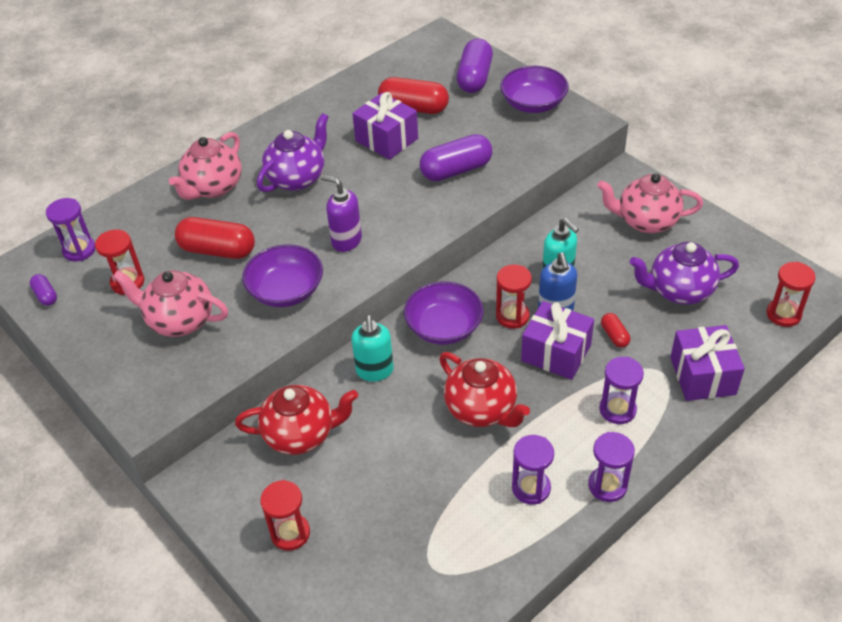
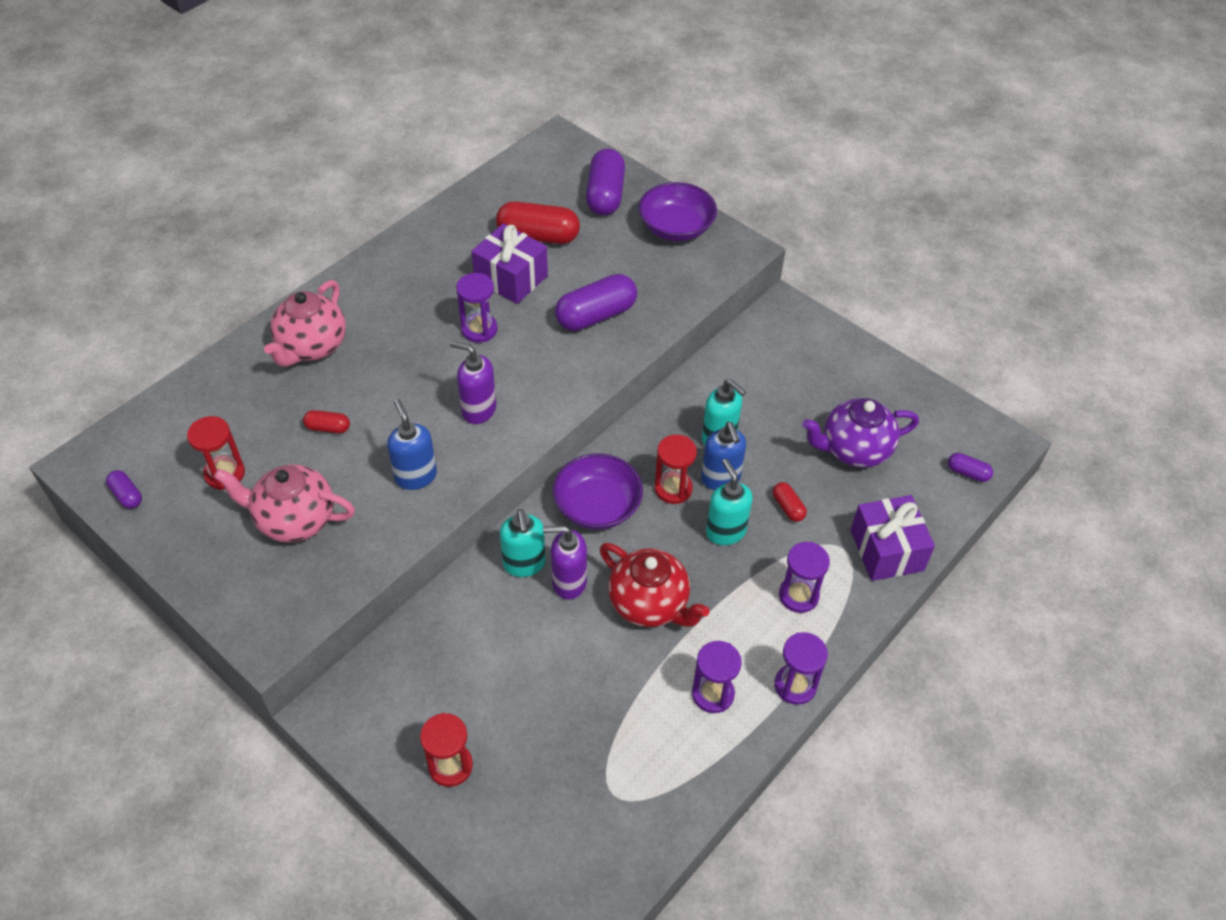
camera: 10 degrees left, 5 degrees up
purple hourglass [46,198,95,262] -> purple hourglass moved to [456,273,497,343]
red capsule [175,217,255,259] -> red capsule [303,410,350,433], size x0.49
red teapot [235,385,358,455] -> none
purple bowl [242,244,323,307] -> blue soap dispenser [387,399,437,490]
purple teapot [257,113,329,192] -> none
purple gift [521,301,594,380] -> turquoise soap dispenser [706,459,753,545]
pink teapot [597,173,703,234] -> none
red hourglass [767,262,816,327] -> purple capsule [948,453,993,482]
none -> purple soap dispenser [543,525,587,599]

